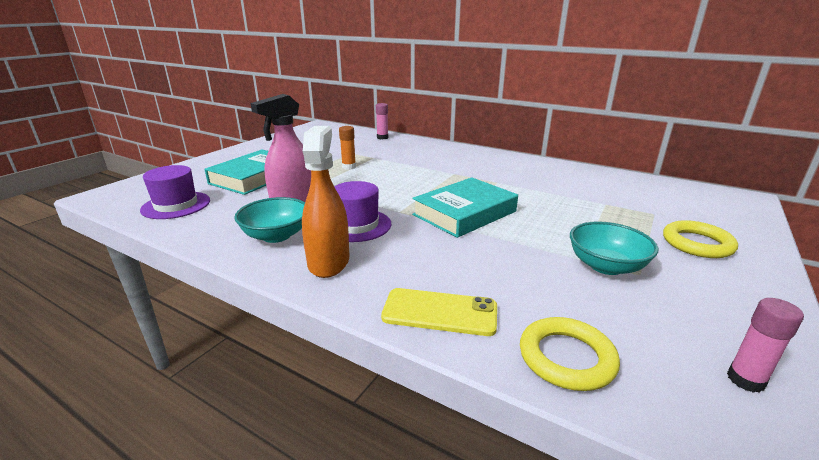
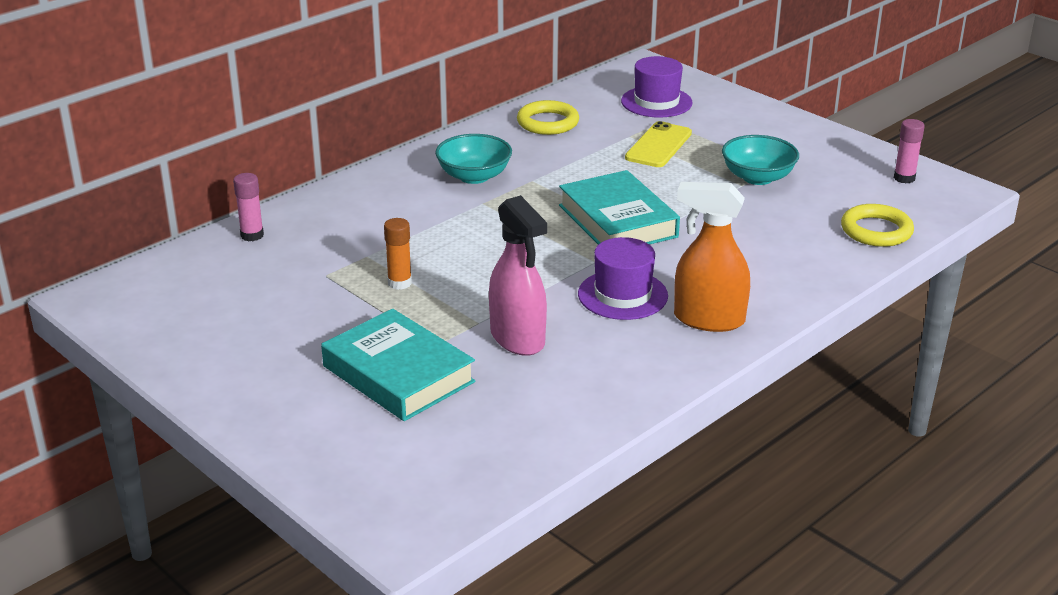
camera: 75 degrees left, 5 degrees up
purple hat [140,165,210,219] -> purple hat moved to [621,56,693,117]
turquoise bowl [234,197,305,243] -> turquoise bowl moved to [435,134,512,184]
yellow phone [381,288,497,336] -> yellow phone moved to [625,121,692,167]
yellow ring [663,220,738,258] -> yellow ring moved to [517,100,579,135]

